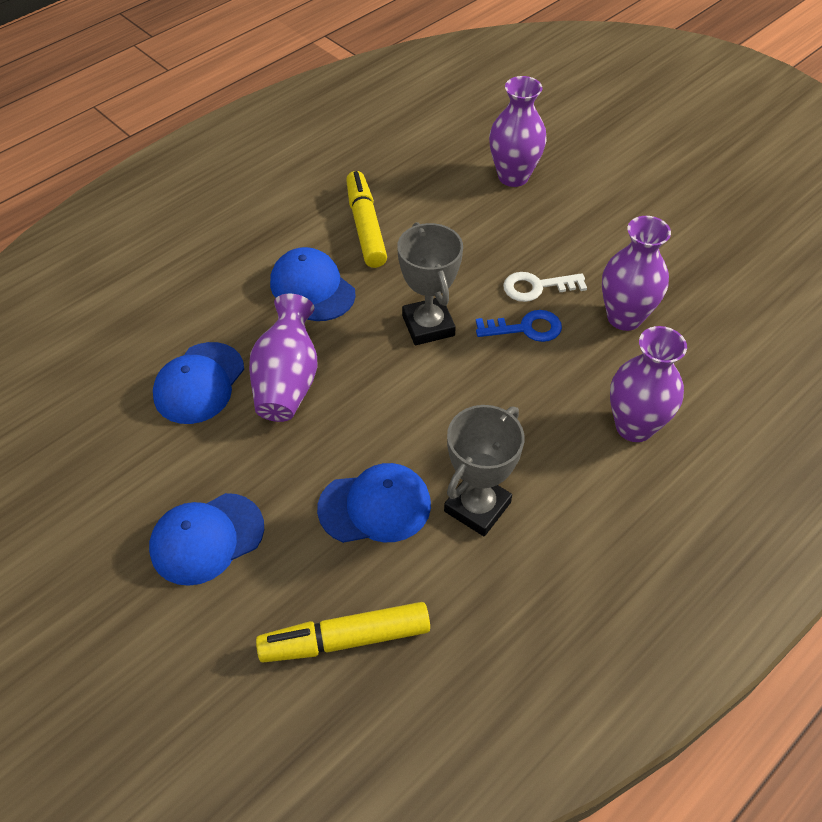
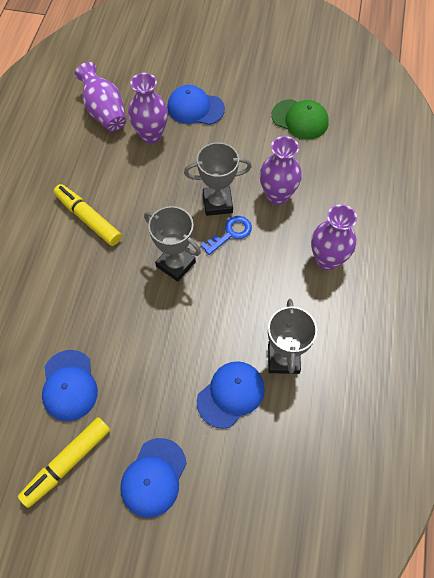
camera: 35 degrees left, 10 degrees up
purple vase [249,293,318,422] -> purple vase moved to [75,62,126,132]
yellow marker [256,602,430,663] -> yellow marker moved to [18,417,110,508]
blue cap [270,247,356,321] -> blue cap moved to [167,85,225,125]
white key [503,272,587,302] -> grey trophy [184,142,252,216]
none -> green cap [271,99,329,139]

